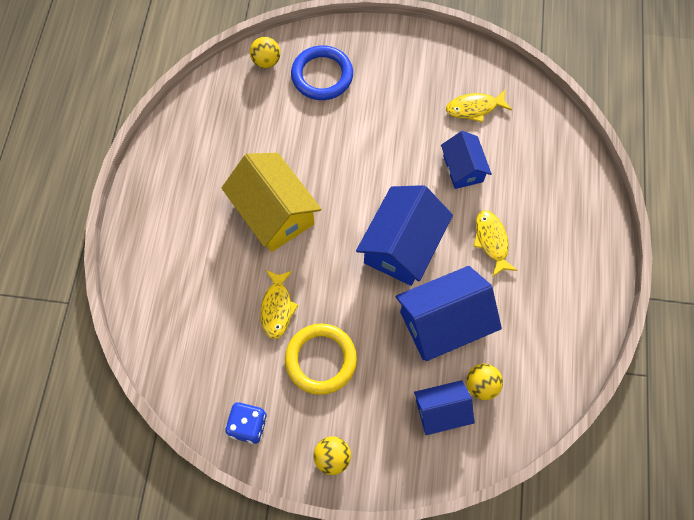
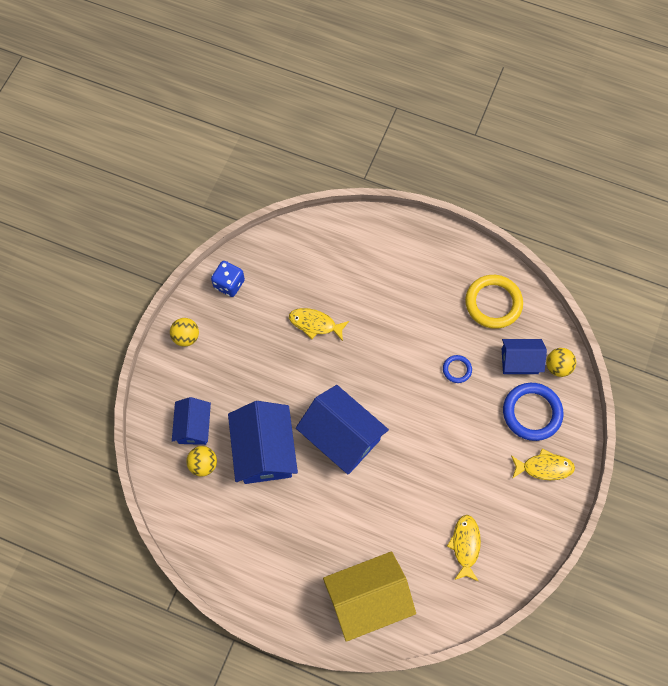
camera: 105 degrees right, 0 degrees up
yellow house [222,153,322,252] -> yellow house moved to [323,551,416,642]
yellow ring [285,324,357,395] -> yellow ring moved to [465,275,523,329]
blue house [441,131,492,189] -> blue house moved to [502,339,547,374]
yellow fish [473,210,518,277] -> yellow fish moved to [511,448,575,480]
none -> blue ring [443,355,472,383]

